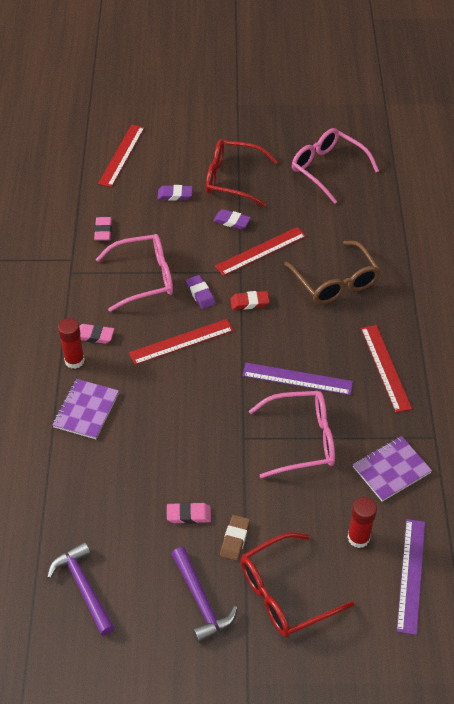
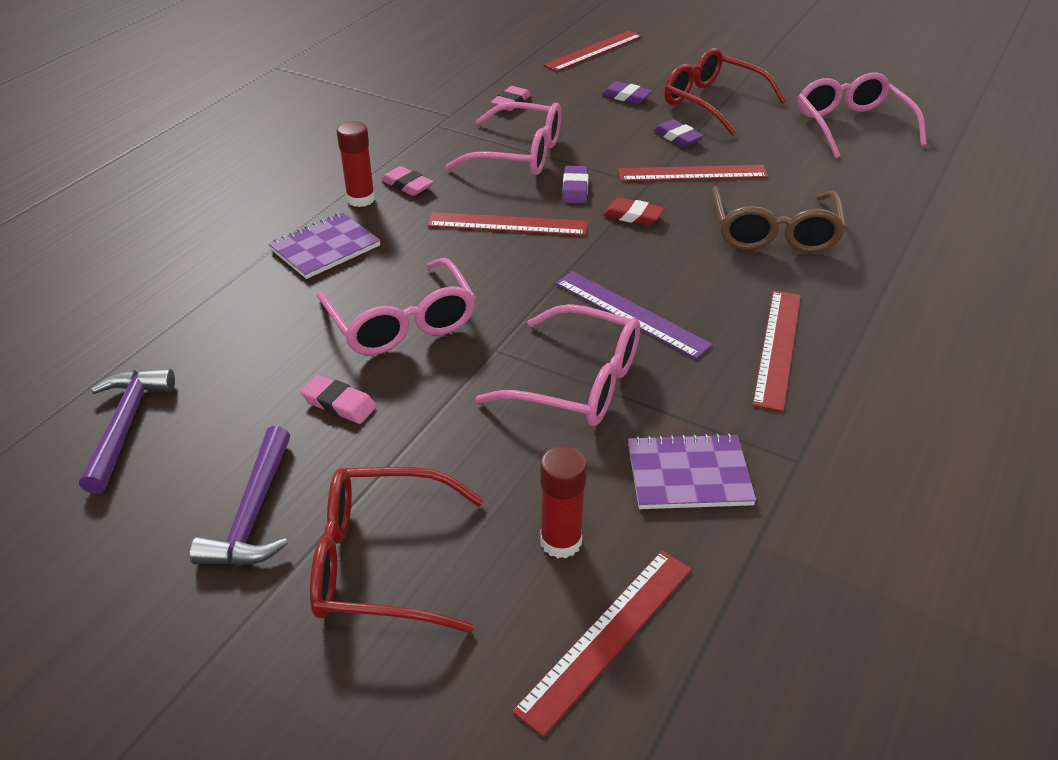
camera: 30 degrees right, 10 degrees down
brown eraser [220,515,250,561] -> none
purple ruler [397,519,425,635] -> red ruler [512,551,692,737]
none -> pink glasses [317,258,476,355]

